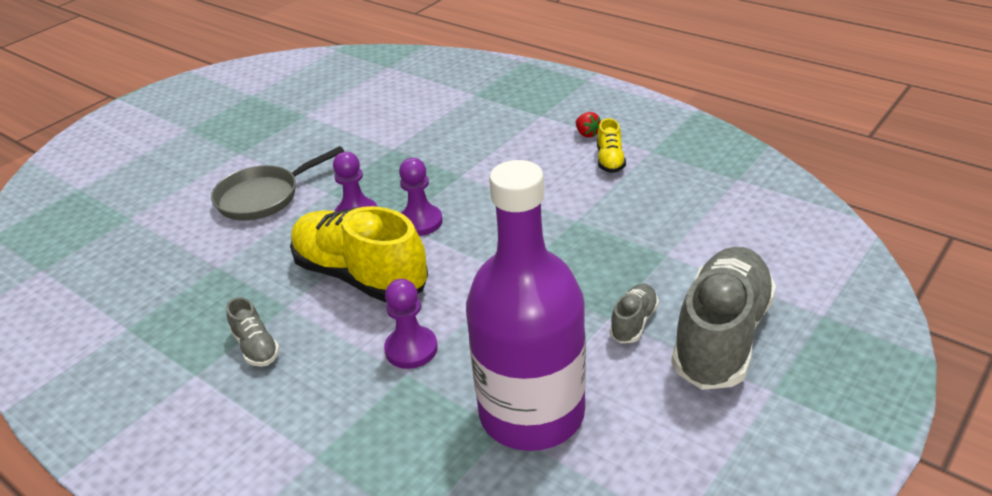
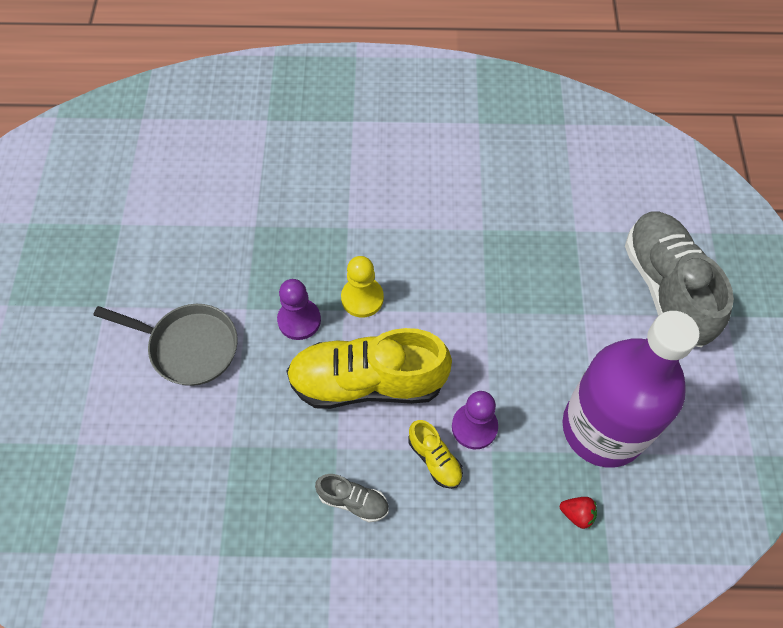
camera: 40 degrees left, 25 degrees up
grey pan [211,146,344,221] -> grey pan turned 90 degrees counterclockwise [93,304,238,386]
purple pawn [399,158,443,236] -> yellow pawn [341,256,384,318]
red strawberry [576,112,601,138] -> red strawberry moved to [560,497,597,529]
yellow shoe [597,118,626,173] -> yellow shoe moved to [408,420,463,489]
grey shoe [609,284,659,343] -> none

